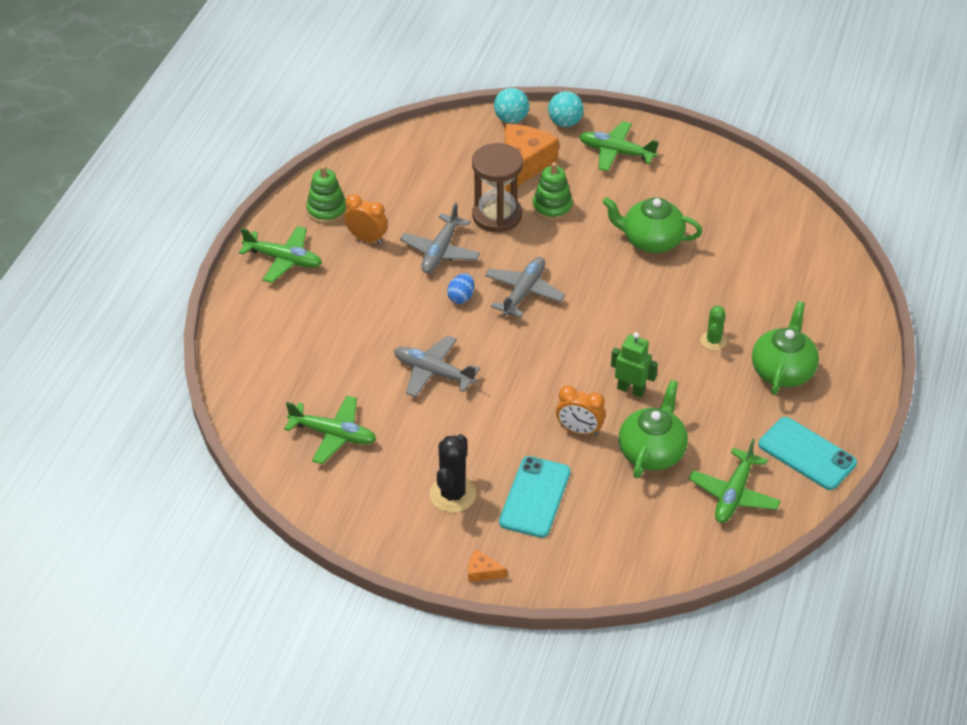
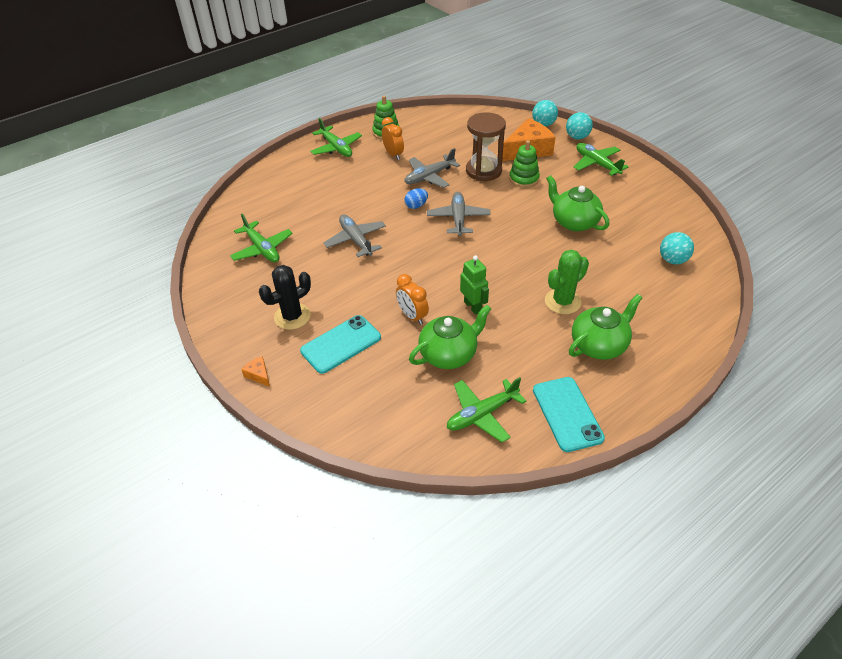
camera: 35 degrees right, 0 degrees up
grey plane [485,257,565,318] -> grey plane turned 60 degrees counterclockwise [427,192,491,236]
green cactus [701,306,727,351] -> green cactus [545,249,589,314], size x1.64
none -> turquoise ball [660,232,694,264]

